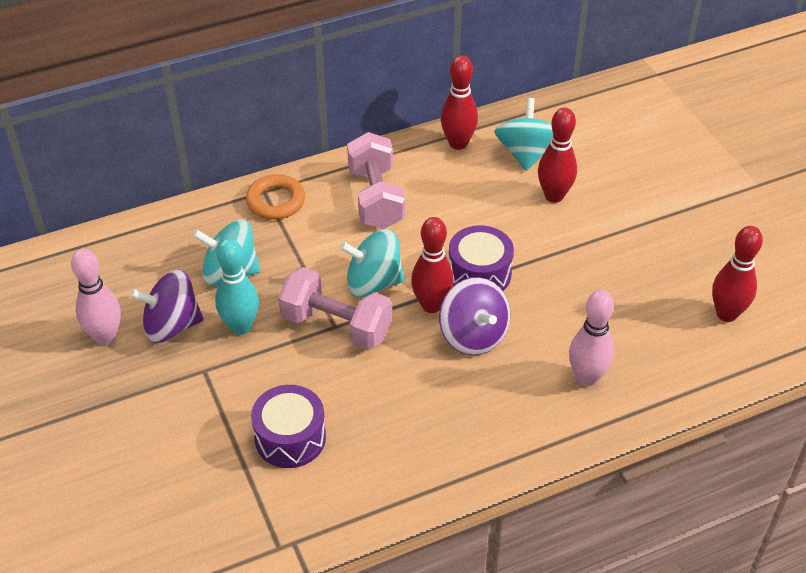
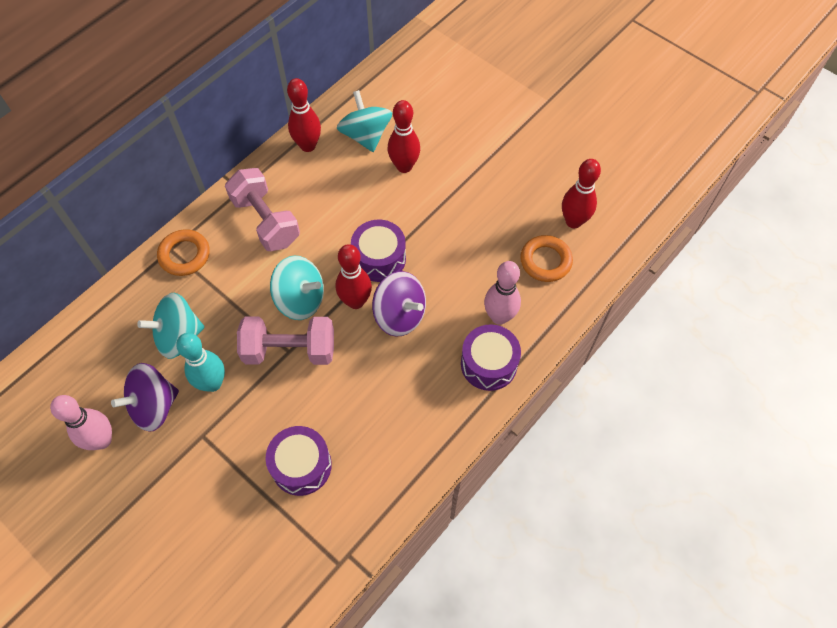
camera: 25 degrees left, 15 degrees up
turquoise spinning top [340,229,405,297] -> turquoise spinning top turned 135 degrees counterclockwise [270,256,324,320]
none -> purple drum [461,324,521,391]
none -> orange ring [520,235,573,282]

